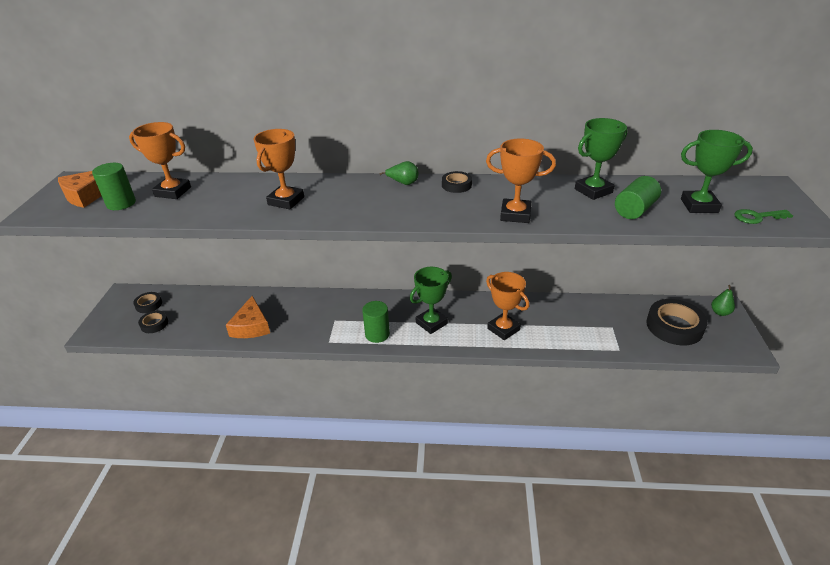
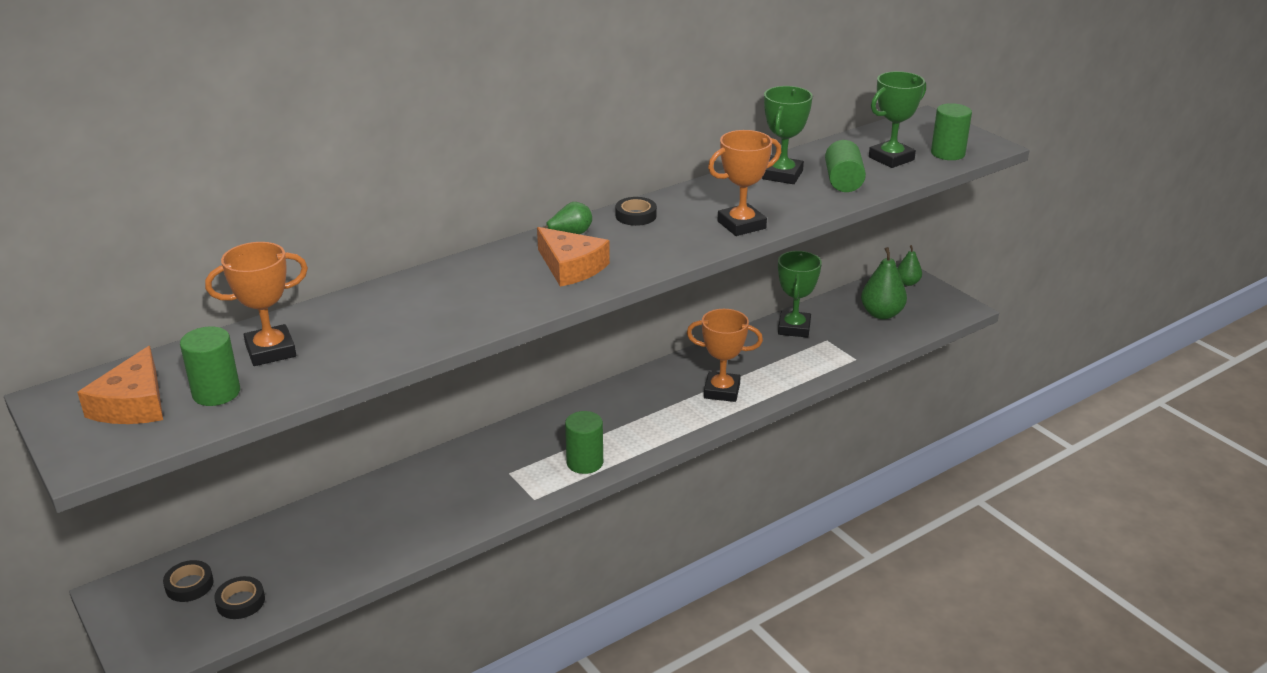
camera: 40 degrees left, 5 degrees down
orange cheese [226,296,270,338] -> orange cheese moved to [537,227,610,287]
orange trophy [253,129,304,209] -> none
green trophy [410,267,452,334] -> green trophy moved to [778,251,822,338]
black tape [646,299,708,345] -> green pear [861,247,907,319]
green key [734,209,793,224] -> green cylinder [931,103,972,160]

